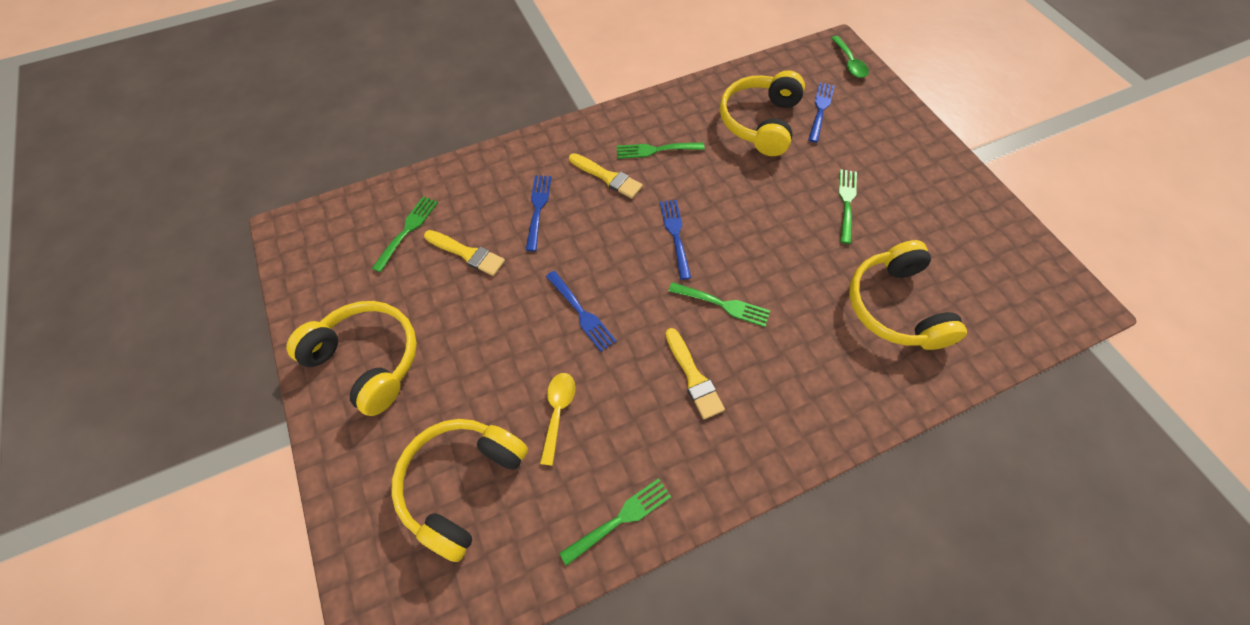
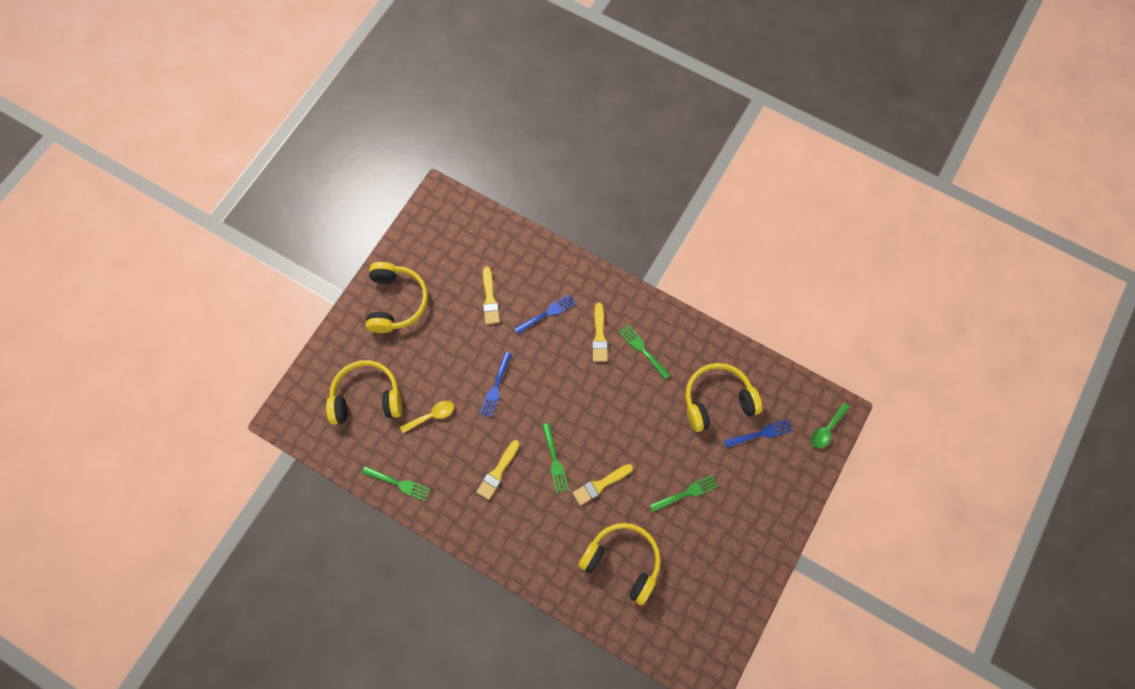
camera: 55 degrees right, 10 degrees up
green fork [372,196,438,272] -> none
blue fork [660,200,691,280] -> none
yellow headphones [849,240,967,350] -> yellow headphones turned 75 degrees clockwise [578,523,661,605]
none -> yellow brush [573,464,633,505]

